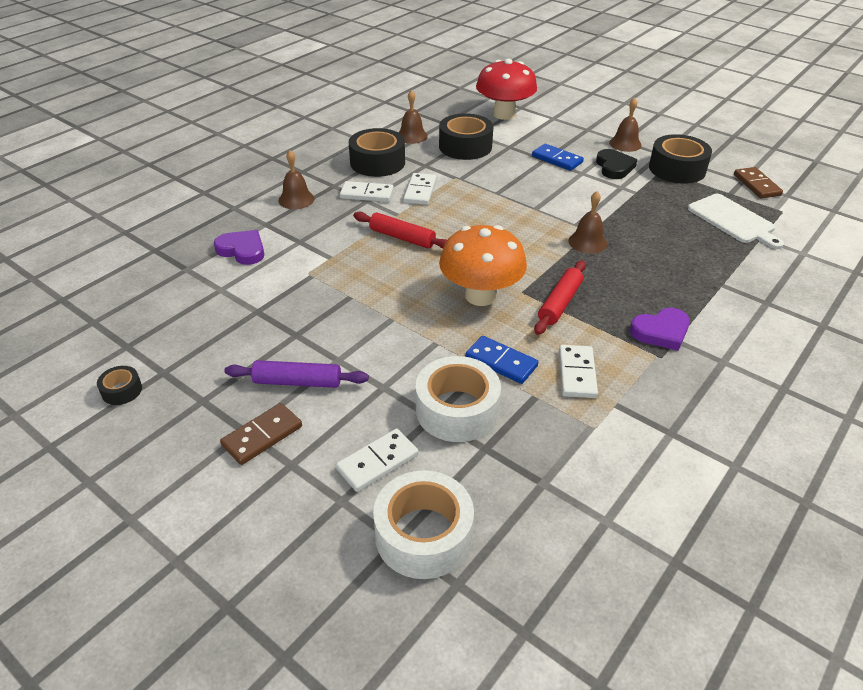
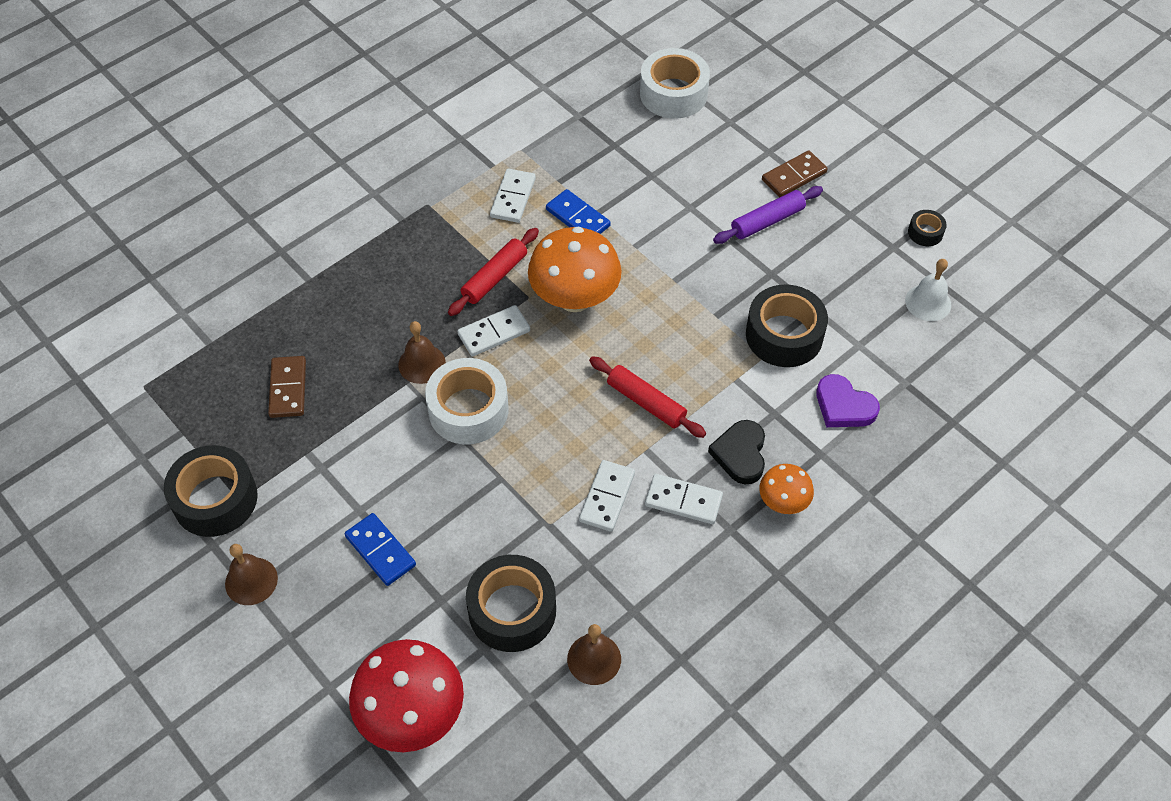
camera: 170 degrees left, 15 degrees up
purple rolling pin [224,360,369,388] -> purple rolling pin turned 45 degrees counterclockwise [713,186,823,244]
brown bell [279,150,315,209] -> orange mushroom [759,464,814,514]
white domino [336,428,419,492] -> white domino moved to [457,305,530,357]
black tape [349,128,405,177] -> black tape moved to [746,284,828,367]
white tape [416,356,501,442] -> white tape moved to [425,358,509,444]
black heart [596,149,637,179] -> black heart moved to [708,420,765,484]
purple heart [630,308,690,351] -> none
white cutting board [688,194,784,249] -> none
brown domino [734,167,783,198] -> brown domino moved to [268,356,306,418]
none -> white bell [905,259,951,321]

